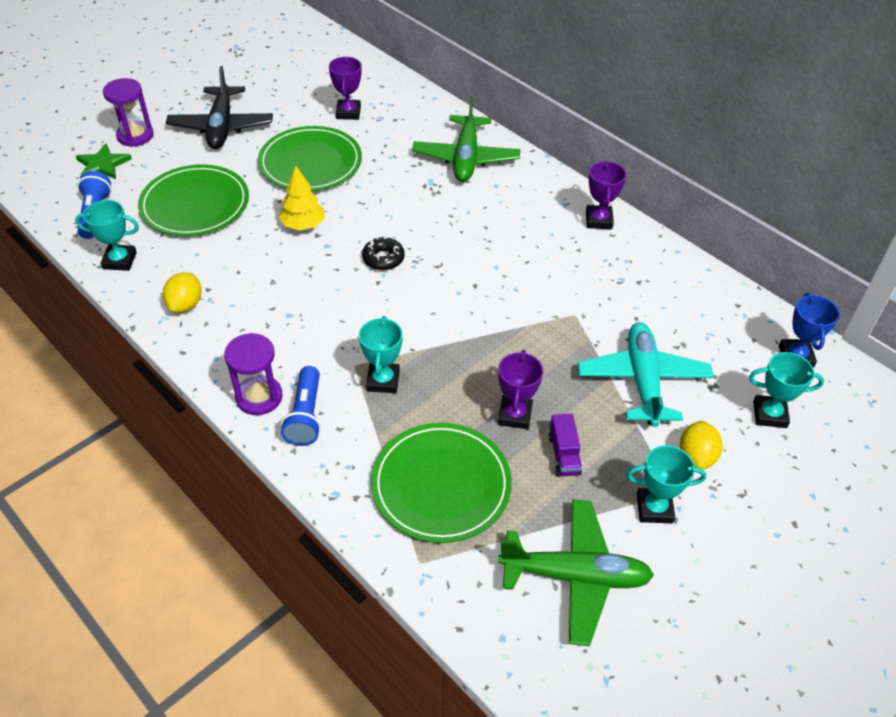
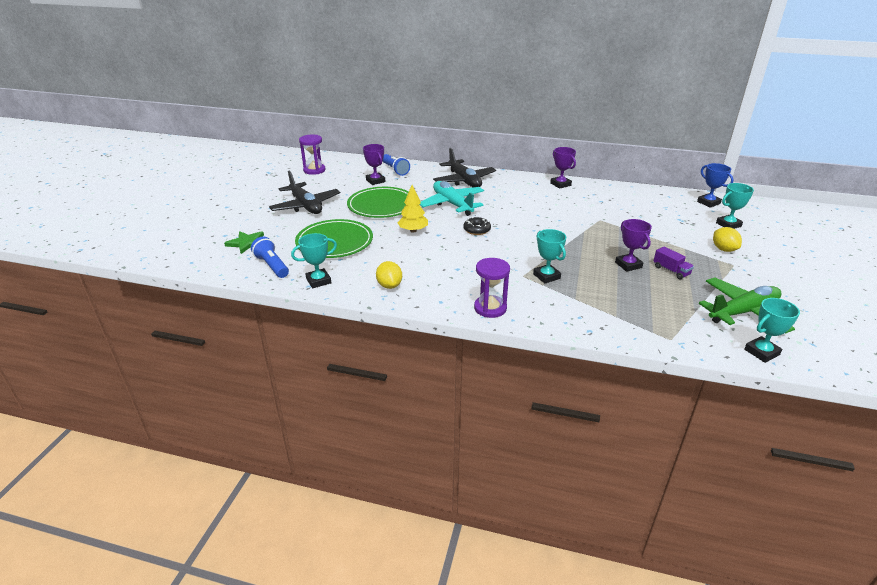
camera: 30 degrees left, 15 degrees down
purple hourglass [103,78,154,147] -> purple hourglass moved to [299,134,325,175]
blue flashlight [281,366,321,446] -> blue flashlight moved to [382,154,410,176]
green plate [371,423,512,543] -> none
green plane [412,96,521,182] -> black plane [433,148,496,187]
turquoise plane [578,322,714,427] -> turquoise plane moved to [419,181,484,216]
turquoise trophy [627,445,707,523] -> turquoise trophy moved to [744,298,800,363]

